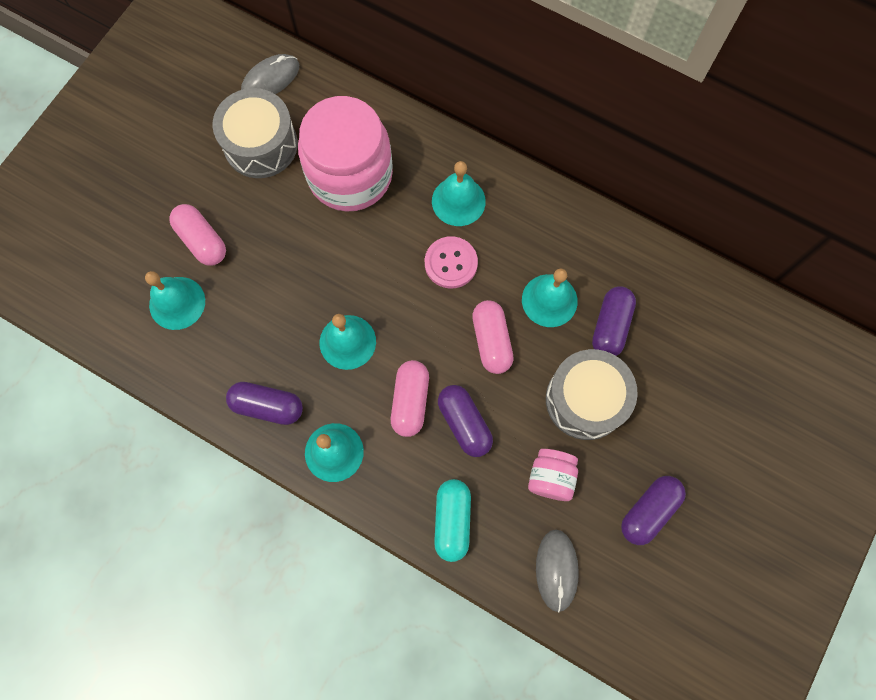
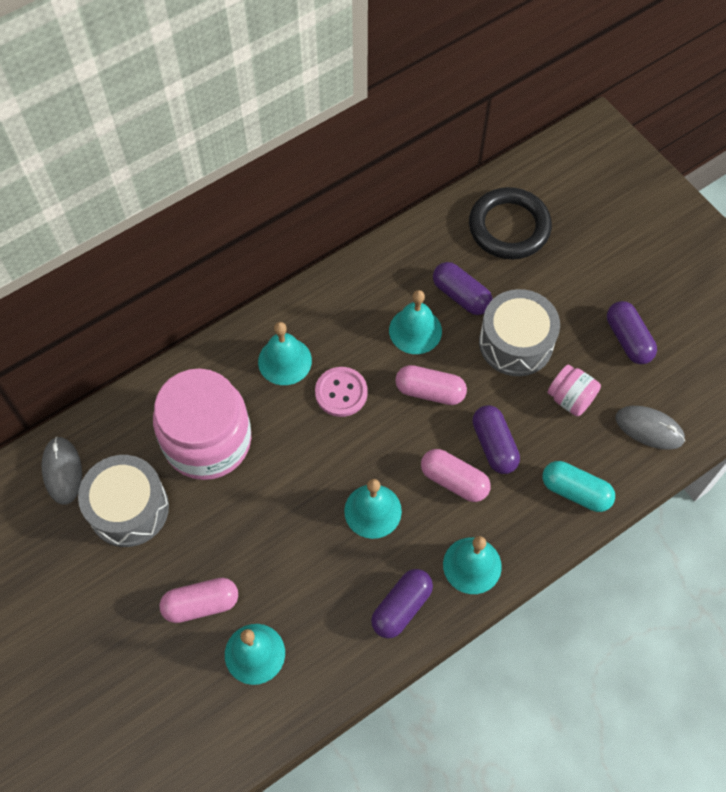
camera: 65 degrees left, 10 degrees down
purple capsule [438,385,493,457] -> purple capsule turned 75 degrees clockwise [472,405,520,474]
none -> black ring [469,187,552,259]

